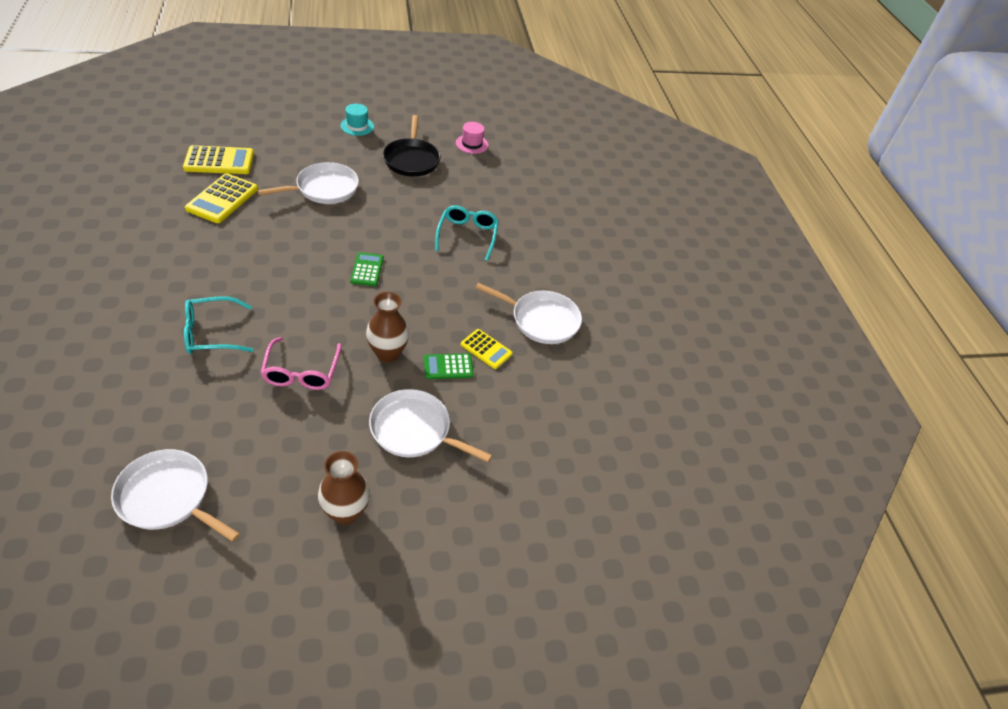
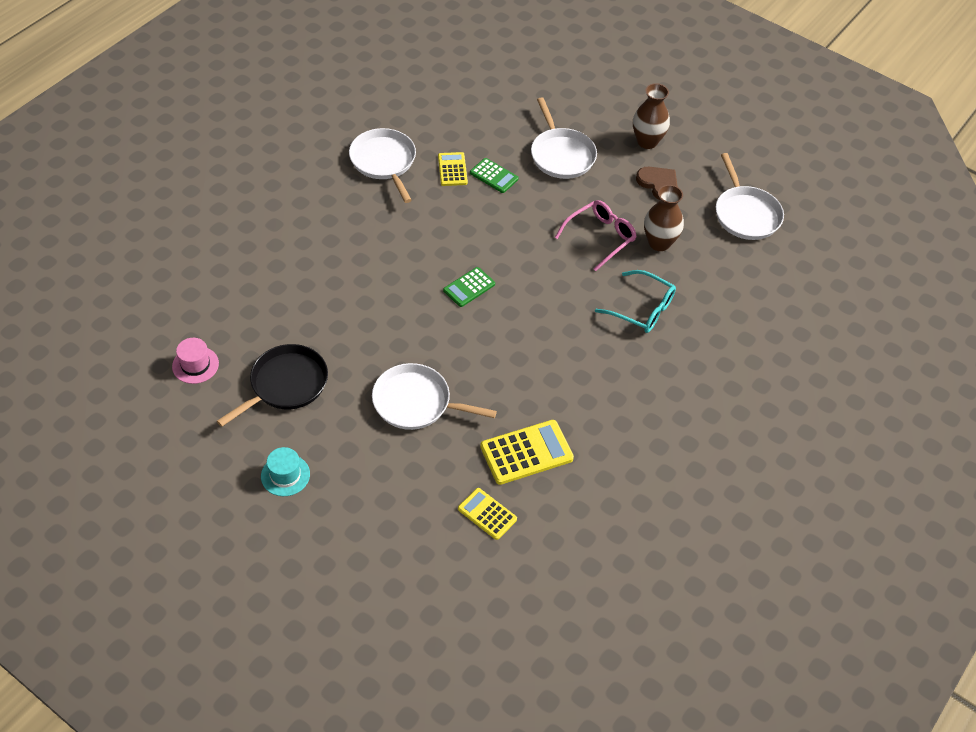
camera: 130 degrees left, 5 degrees up
yellow calculator [183,145,254,174] -> yellow calculator [458,488,517,540], size x0.62
brown vase [366,292,409,362] -> brown vase moved to [644,185,684,251]
turquoise glasses [435,205,499,261] -> none
none -> brown heart [636,167,678,200]

